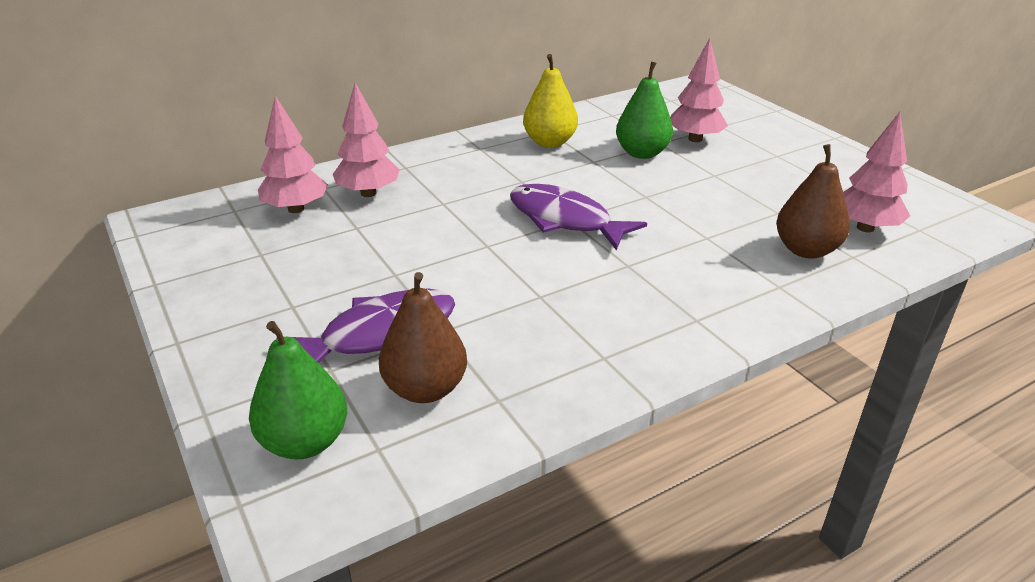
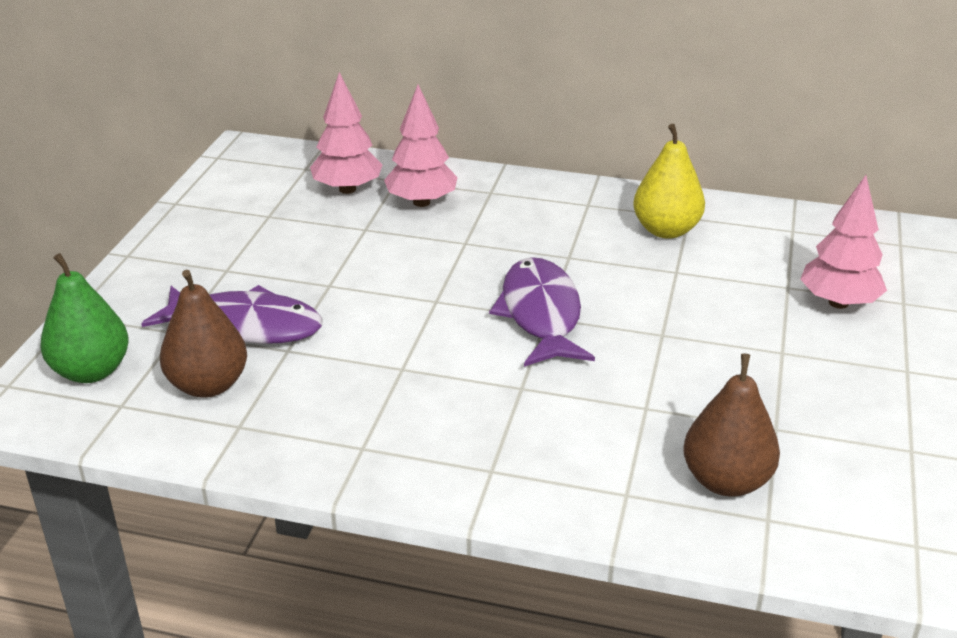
camera: 45 degrees right, 0 degrees up
green pear [616,62,673,159] -> none
pink tree [843,112,910,232] -> none

